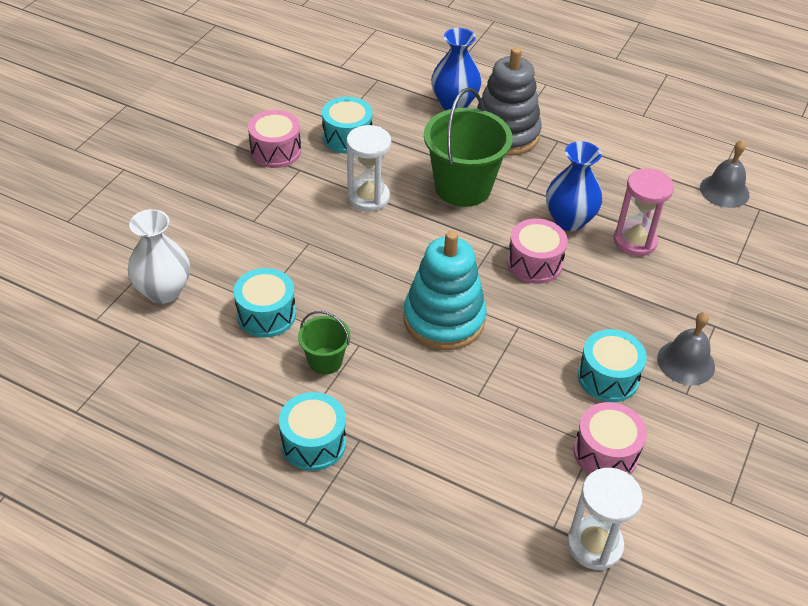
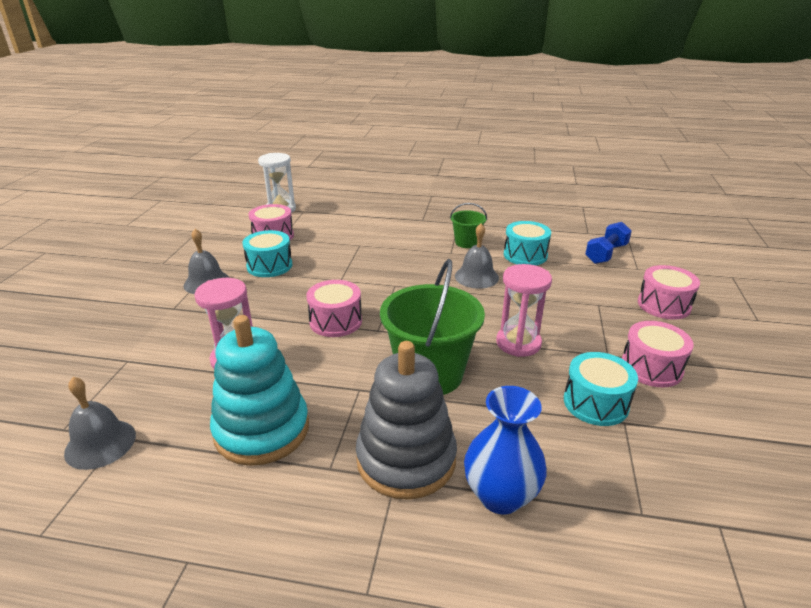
camera: 165 degrees right, 15 degrees down
white vase [128,209,190,304] -> blue dumbbell [585,222,632,264]
turquoise drum [279,392,346,471] -> none
white hourglass [347,125,391,212] -> pink hourglass [496,264,552,357]
turquoise stacking toy [403,231,486,350] -> turquoise stacking toy moved to [210,315,309,466]
blue vase [546,141,602,231] -> none
none -> grey bell [455,224,499,289]
none -> pink drum [638,265,700,320]

